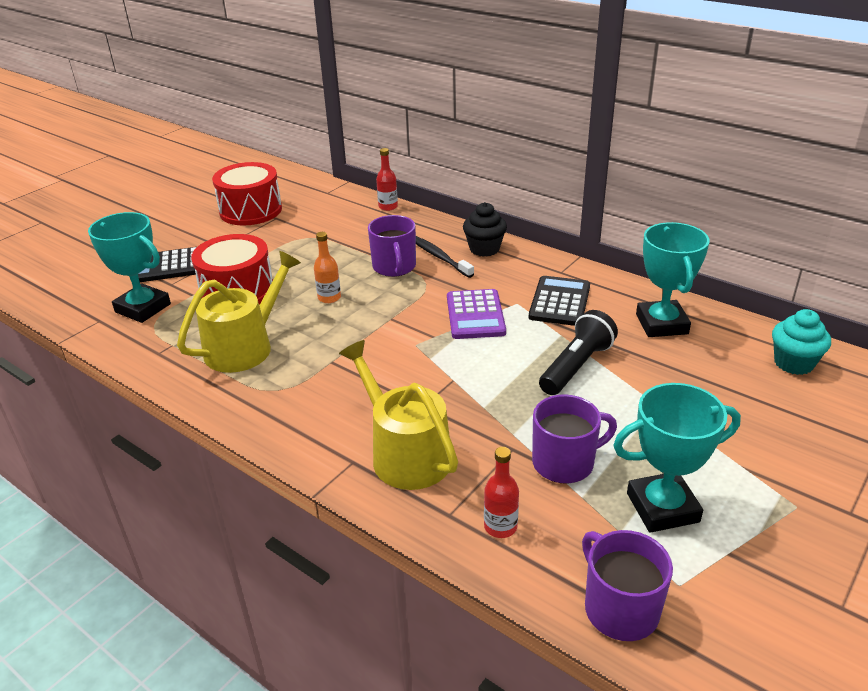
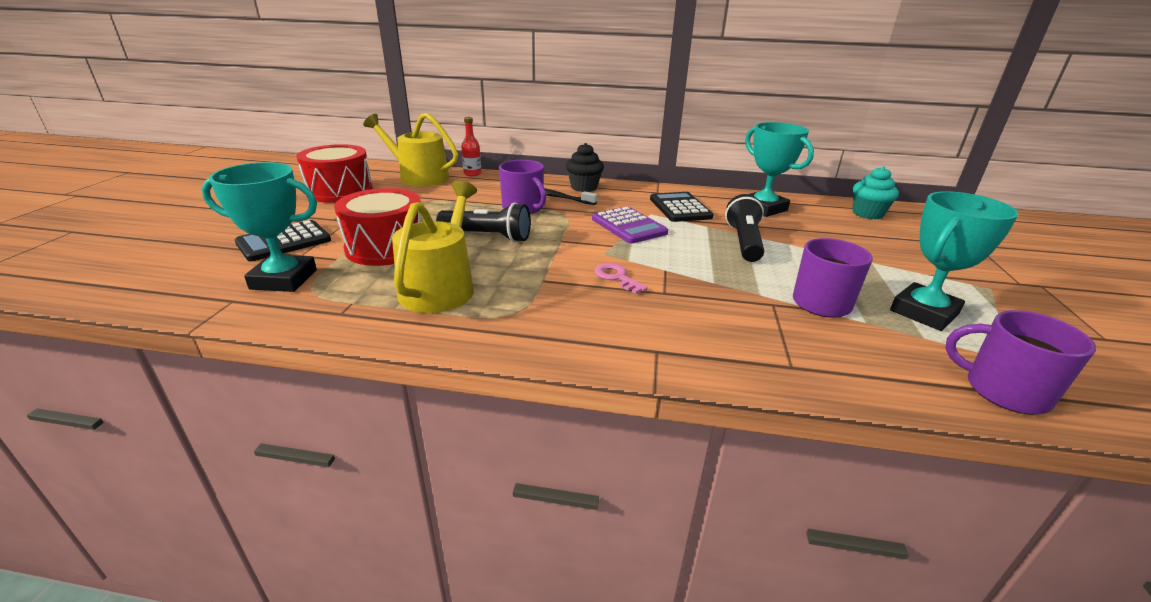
camera: 30 degrees left, 5 degrees down
orange bottle [314,232,341,303] -> black flashlight [436,203,531,242]
yellow watering can [339,340,458,490] -> yellow watering can moved to [363,112,458,186]
red bottle [484,447,519,538] -> none
none -> pink key [594,263,648,294]

